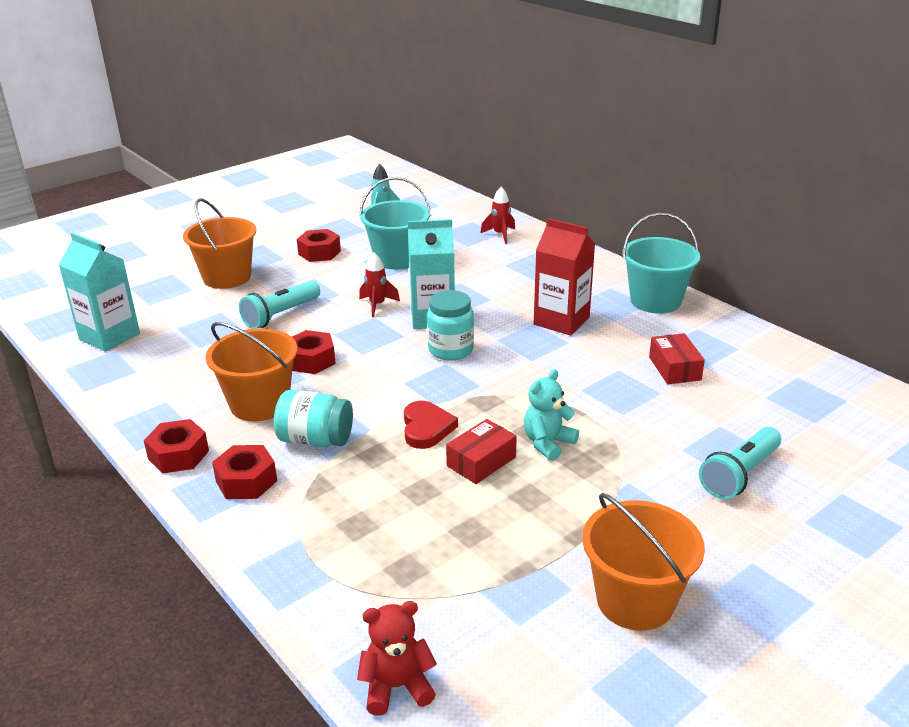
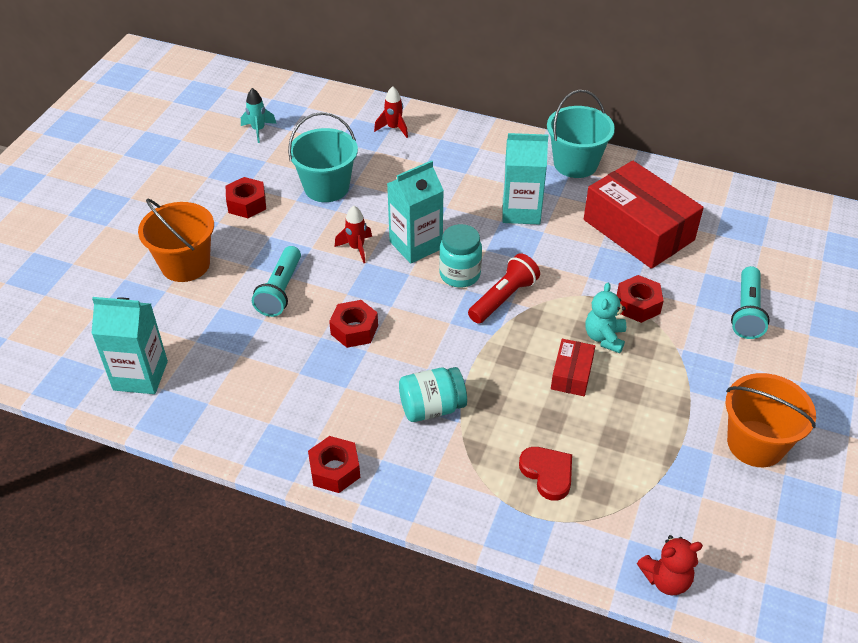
camera: 30 degrees left, 15 degrees up
orange bucket [206,322,298,421] -> none
red nut [212,445,277,499] -> red nut moved to [617,275,664,323]
red teddy bear [357,601,437,716] -> red teddy bear turned 150 degrees counterclockwise [637,535,703,595]
red heart [404,401,458,449] -> red heart moved to [519,447,572,501]
red carton [534,218,595,336] -> turquoise carton [502,133,548,224]
red box [649,333,705,384] -> red box [584,161,704,269], size x2.15
none -> red flashlight [468,253,540,324]

